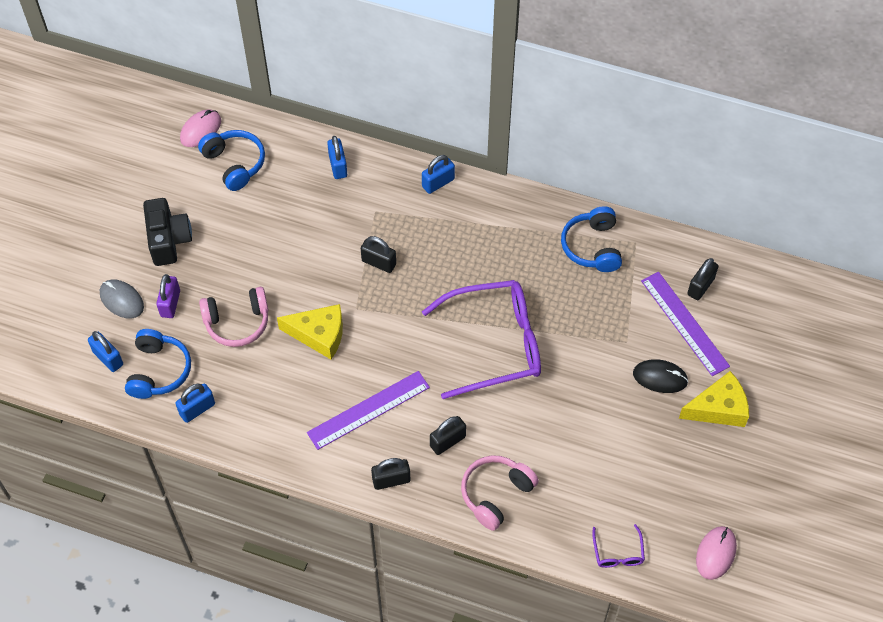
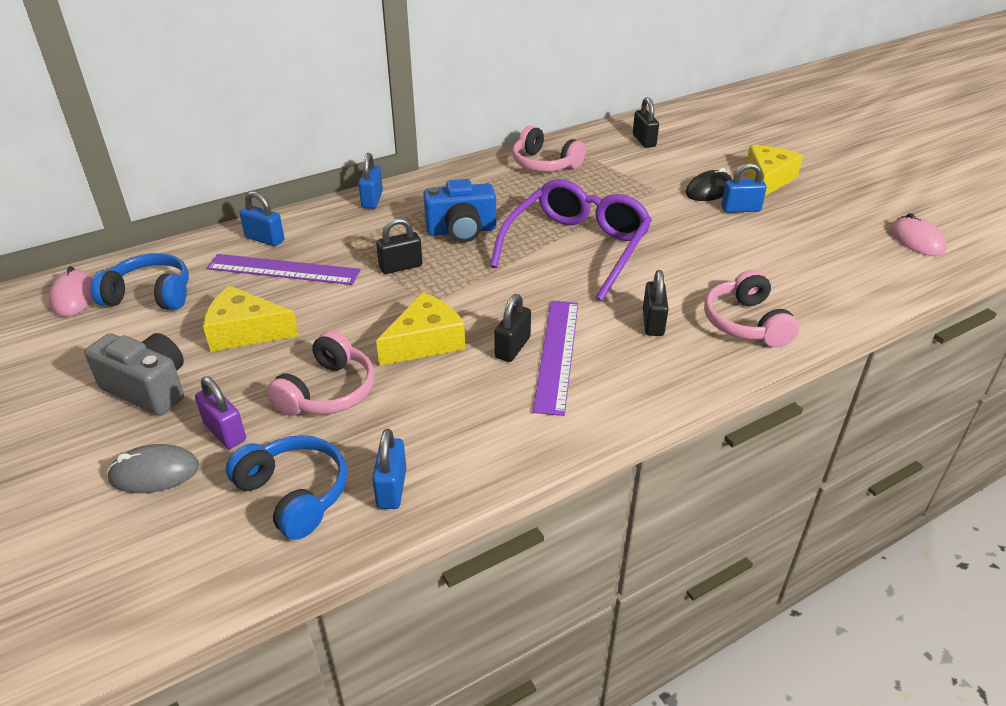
camera: 50 degrees left, 20 degrees down
blue padlock [88,331,123,372] -> blue padlock moved to [721,163,767,213]
black camera [143,198,192,266] -> grey camera [84,333,184,416]
black padlock [371,458,410,490] -> black padlock moved to [494,294,531,362]
blue headphones [561,206,622,272] -> pink headphones [512,126,586,172]
purple glasses [592,524,645,568] -> none
purple ruler [641,272,730,376] -> purple ruler moved to [206,254,361,285]
none -> yellow cheese [203,285,299,352]
none -> blue camera [423,179,496,242]

